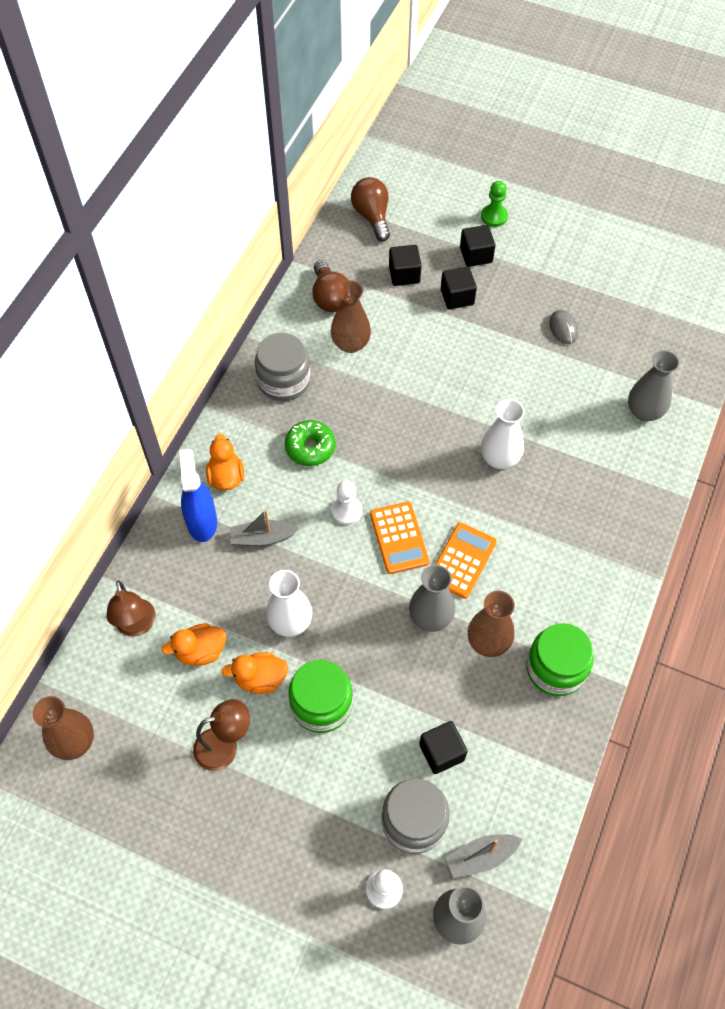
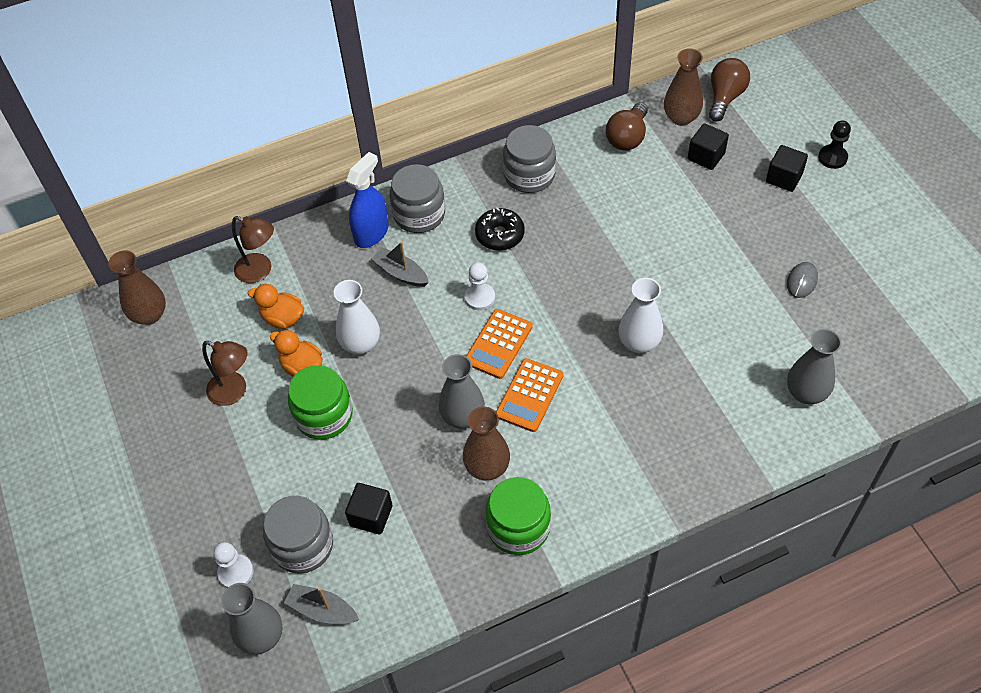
camera: 45 degrees right, 5 degrees down
brown lamp [106,580,156,637] -> brown lamp turned 90 degrees counterclockwise [232,216,274,283]
orange duck [206,434,244,490] -> grey jar [390,164,445,233]
green donut [285,420,336,466] -> black donut [475,208,525,251]
brown vase [331,280,371,353] -> brown vase moved to [664,48,703,126]
orange calculator [435,522,497,599] -> orange calculator turned 135 degrees clockwise [496,358,564,432]
black cube [441,266,477,309] -> none
green pawn [481,181,508,227] -> black pawn [818,120,851,169]

